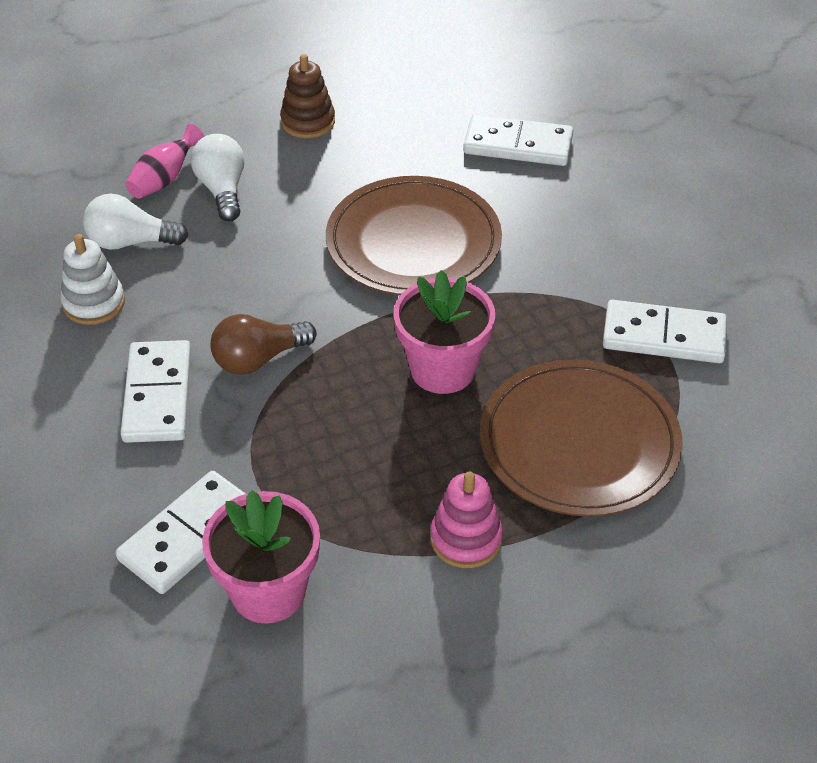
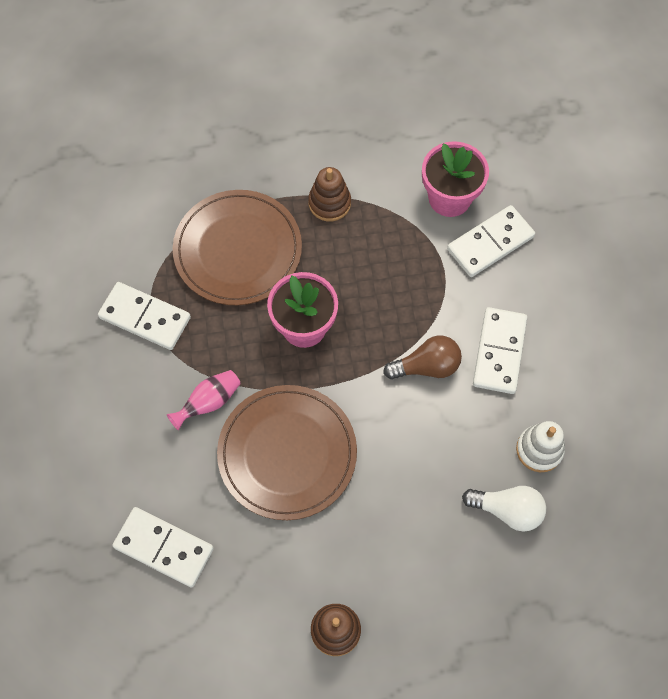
camera: 165 degrees left, 20 degrees up
pink vase [125,124,205,199] -> pink vase moved to [167,370,241,430]
white light bulb [191,134,244,221] -> none
pink stacking toy [430,471,503,568] -> brown stacking toy [308,167,351,221]

